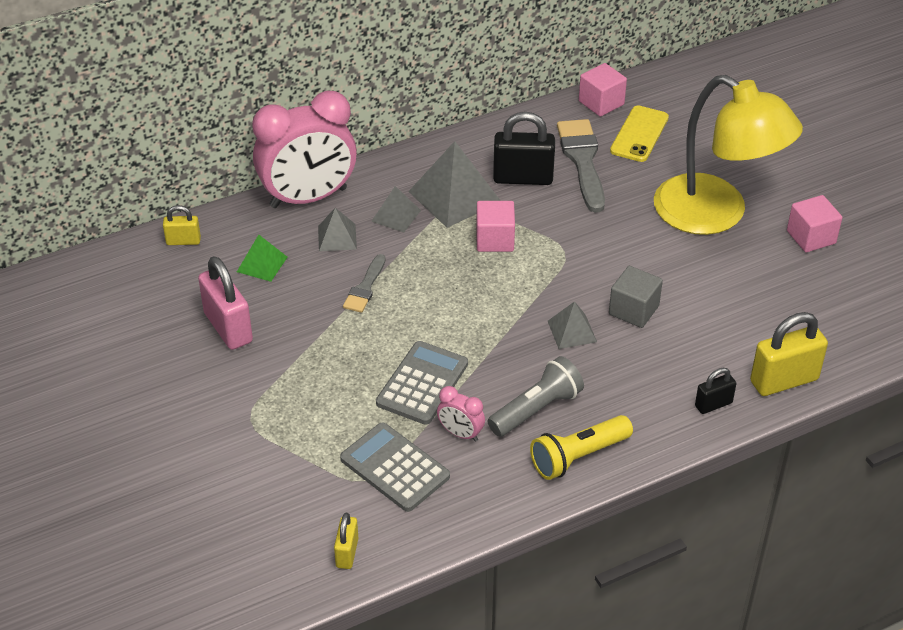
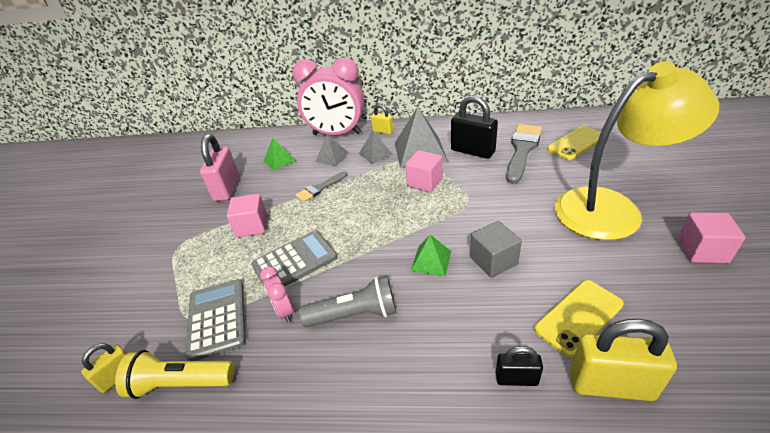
camera: 35 degrees right, 5 degrees down
yellow padlock [163,205,201,245] -> yellow padlock moved to [371,105,394,135]
yellow flashlight [530,415,633,480] -> yellow flashlight moved to [115,350,235,399]
grey pyramid [548,301,597,349] -> green pyramid [411,234,451,276]
pink cube [579,63,627,116] -> pink cube moved to [227,194,267,238]
yellow lamp [654,75,803,235] -> yellow lamp turned 90 degrees counterclockwise [554,61,719,240]
none -> yellow phone [534,280,624,357]

